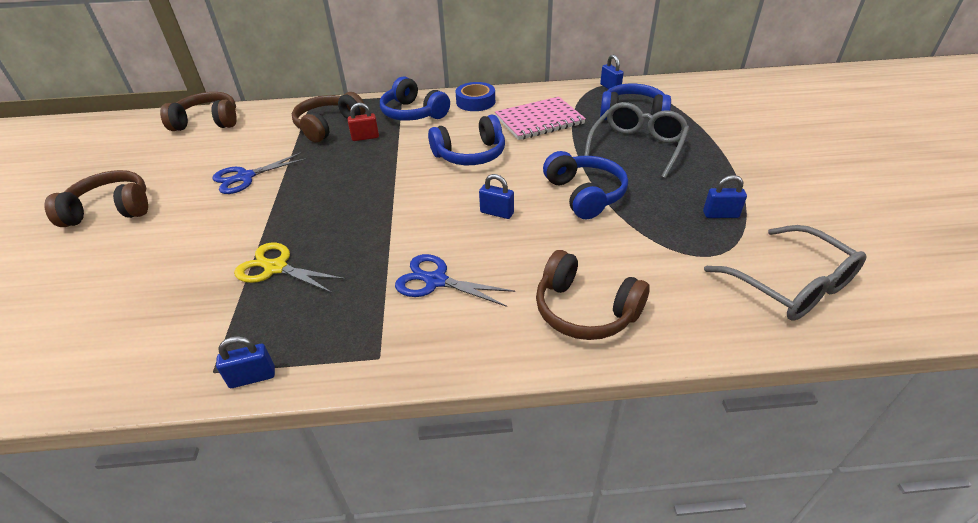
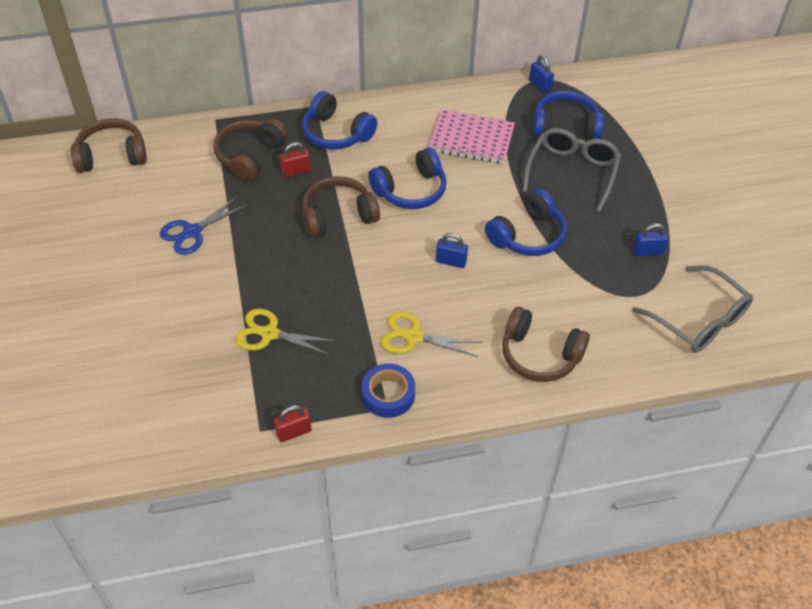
camera: 10 degrees left, 10 degrees up
brown headphones [44,170,148,227] -> brown headphones moved to [302,176,380,238]
blue padlock [216,336,275,388] -> red padlock [274,405,312,442]
blue scissors [395,254,515,307] -> yellow scissors [381,312,481,357]
blue tape [456,82,495,111] -> blue tape moved to [361,363,415,418]
pink notebook [495,97,586,140] -> pink notebook turned 45 degrees clockwise [429,110,515,164]
blue headphones [543,151,628,220] -> blue headphones turned 75 degrees clockwise [485,189,567,256]

